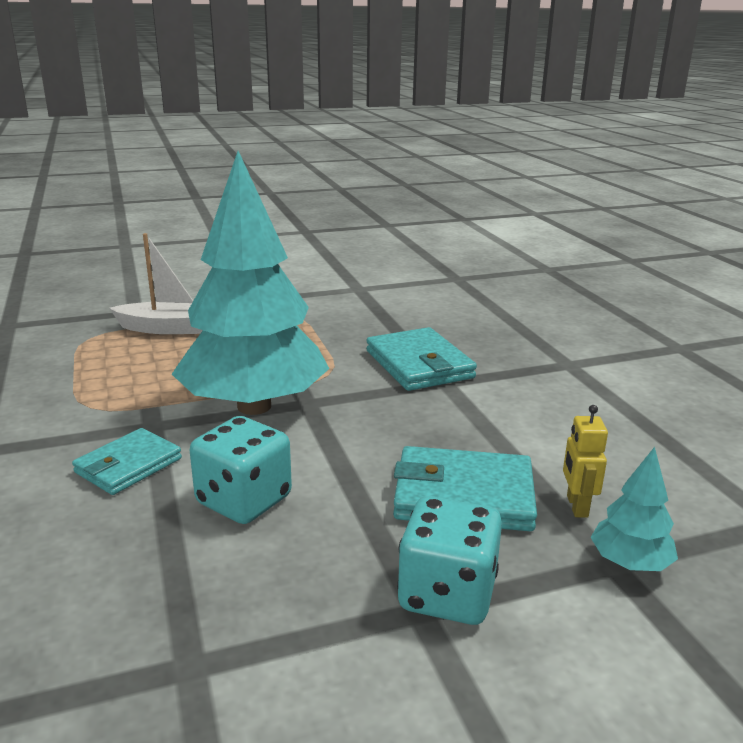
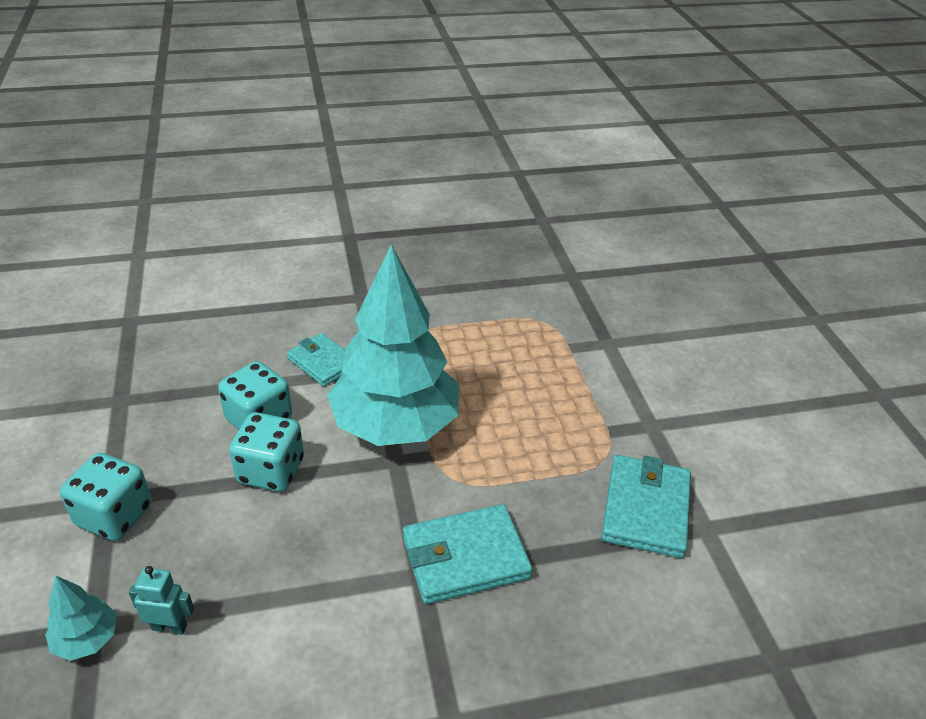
camera: 95 degrees right, 15 degrees up
white boat [110,233,203,334] -> none
turquoise wallet [393,446,537,531] -> turquoise wallet moved to [601,455,691,558]
yellow robot [563,405,608,518] -> turquoise robot [129,566,194,635]
none -> turquoise dice [229,412,304,492]

